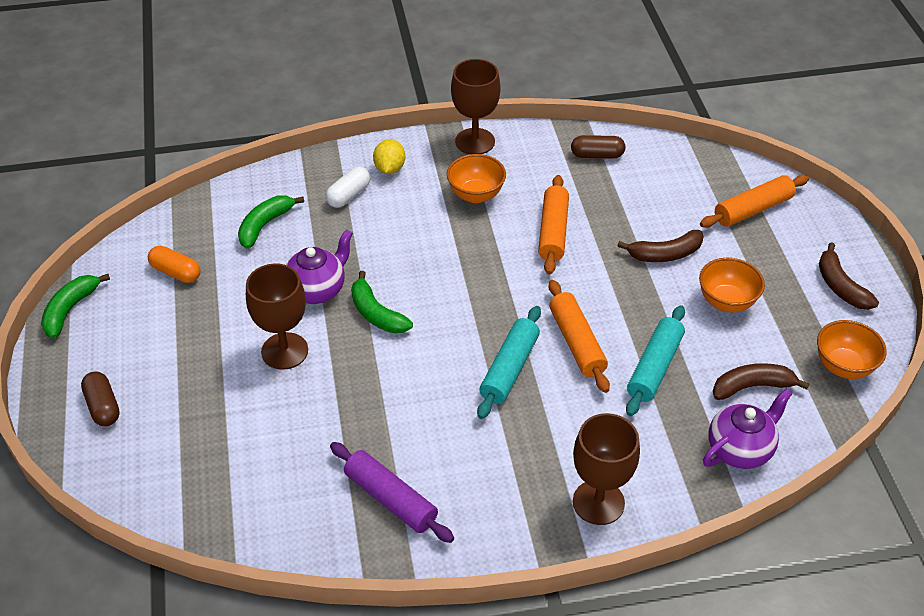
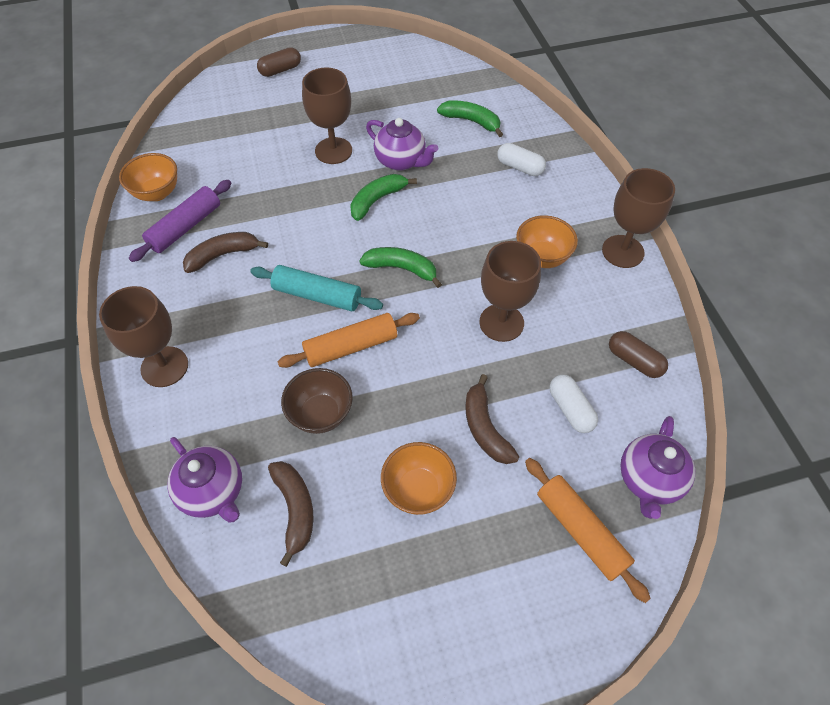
camera: 85 degrees right, 10 degrees up
green banana [41,274,110,338] -> green banana moved to [359,247,442,288]
orange capsule [148,246,201,283] -> none
yellow lemon [373,139,405,174] -> none
orange rolling pin [538,175,569,275] -> brown goblet [480,241,541,342]
brown capsule [571,135,625,159] -> brown capsule turned 45 degrees counterclockwise [609,331,668,378]
turquoise rolling pin [626,305,685,416] -> brown bowl [281,368,353,434]
orange bowl [817,320,887,379] -> orange bowl moved to [119,153,177,201]
brown banana [819,242,879,310] -> brown banana moved to [183,232,268,273]
none -> white capsule [550,375,598,433]
none -> purple teapot [621,416,695,519]

